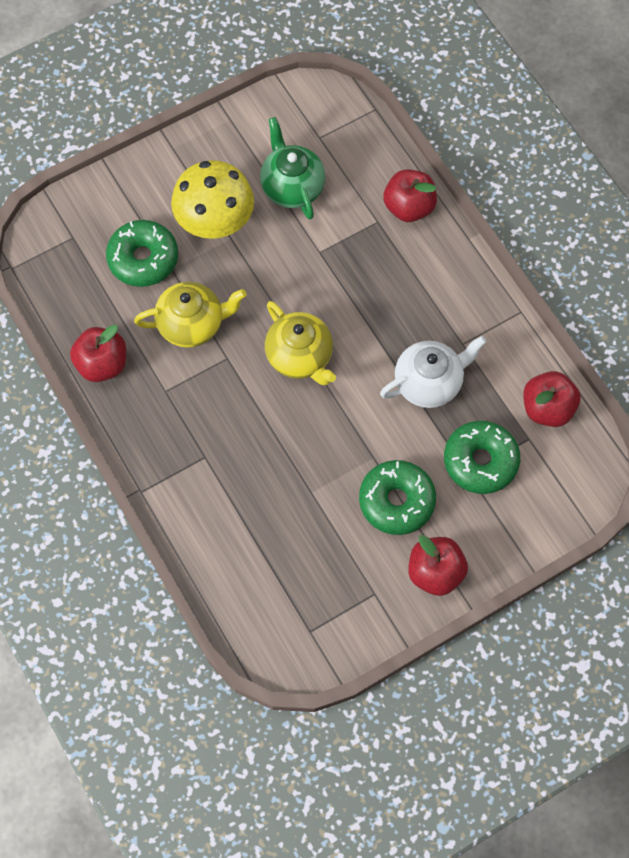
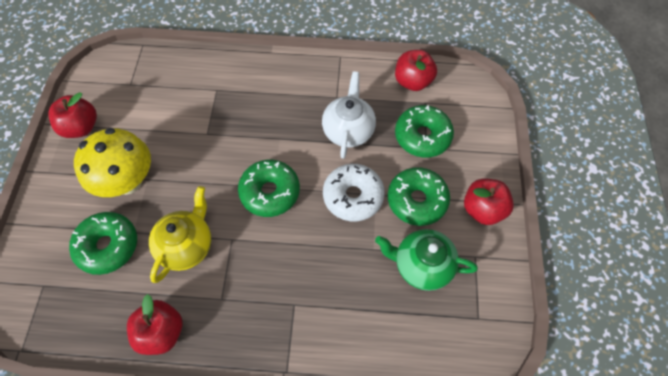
camera: 55 degrees left, 5 degrees down
green teapot [260,117,325,219] -> green teapot moved to [375,229,478,291]
yellow teapot [265,301,336,385] -> green donut [238,160,300,217]
red apple [383,170,437,222] -> red apple moved to [48,92,97,138]
none -> white donut [323,164,385,221]

